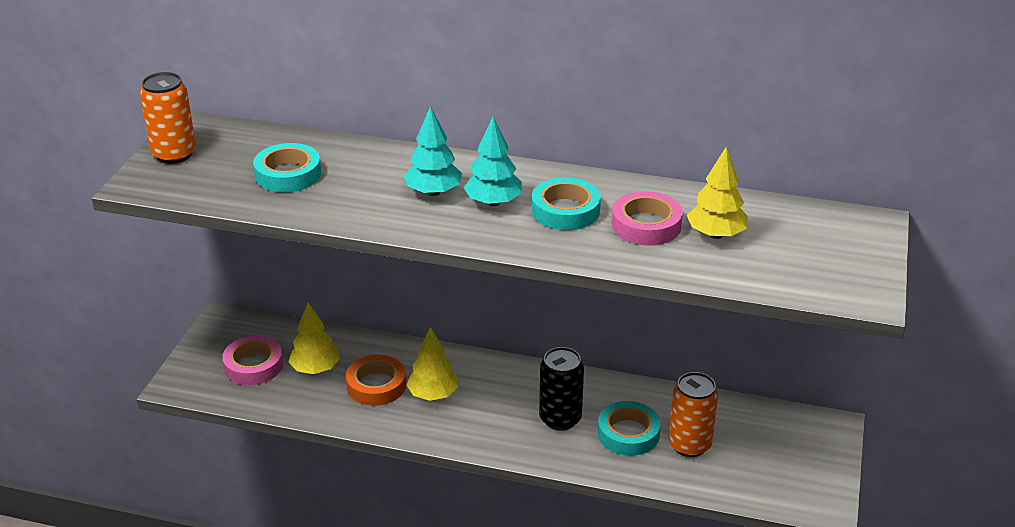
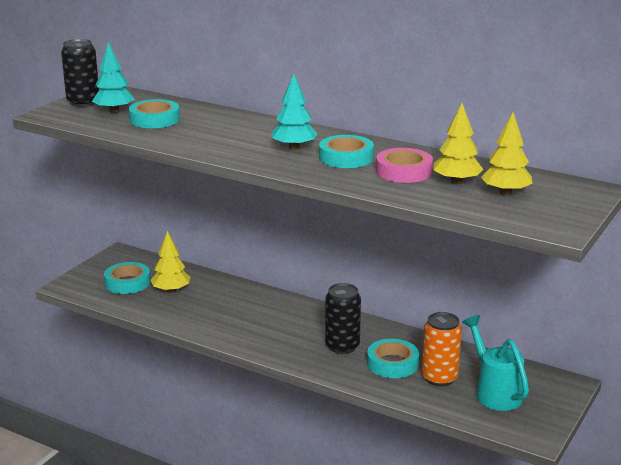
camera: 15 degrees right, 10 degrees down
orange can [140,72,196,164] -> black can [61,39,99,107]
pink tape [222,336,283,385] -> turquoise tape [104,262,151,294]
orange tape [346,355,406,406] -> none
turquoise tree [404,106,462,196] -> turquoise tree moved to [92,42,135,113]
yellow tree [406,327,458,401] -> yellow tree moved to [481,112,532,196]
none -> turquoise watering can [462,315,529,411]

